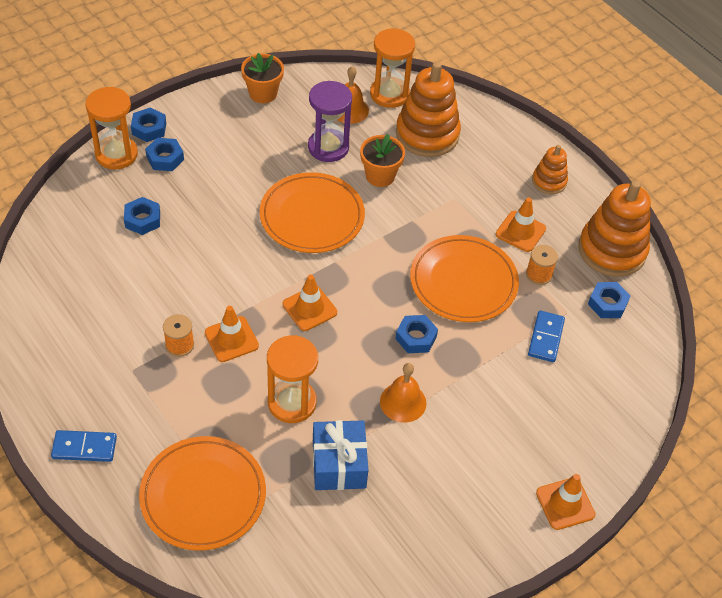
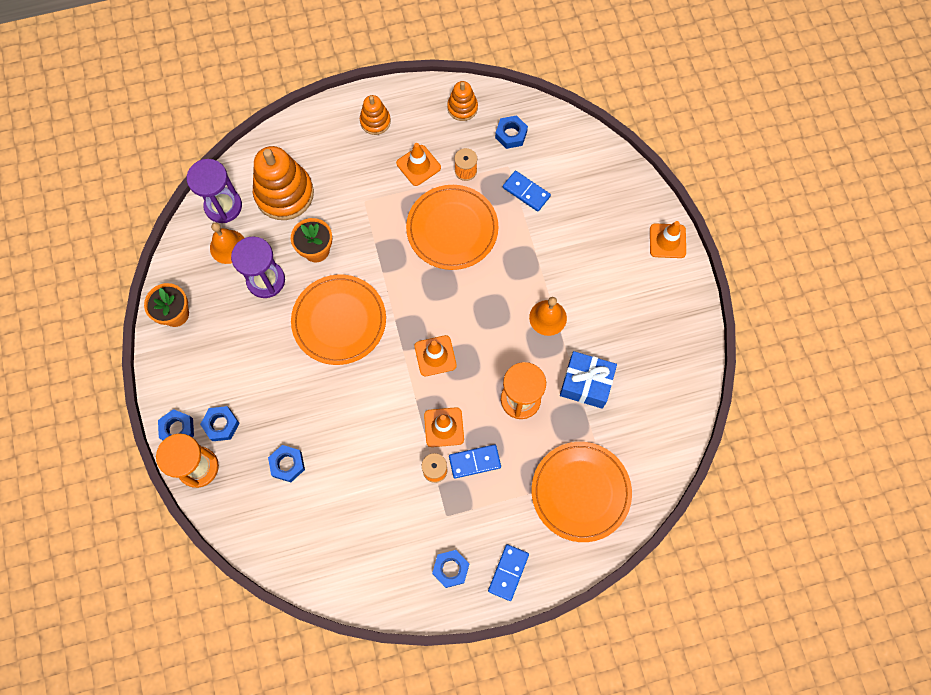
camera: 65 degrees left, 20 degrees up
orange hourglass [370,28,415,108] -> purple hourglass [187,159,242,223]
blue nut [395,315,438,353] -> blue nut moved to [432,550,469,588]
orange stacking toy [578,180,651,277] -> orange stacking toy [447,81,478,121], size x0.53
none -> blue domino [449,445,501,478]

